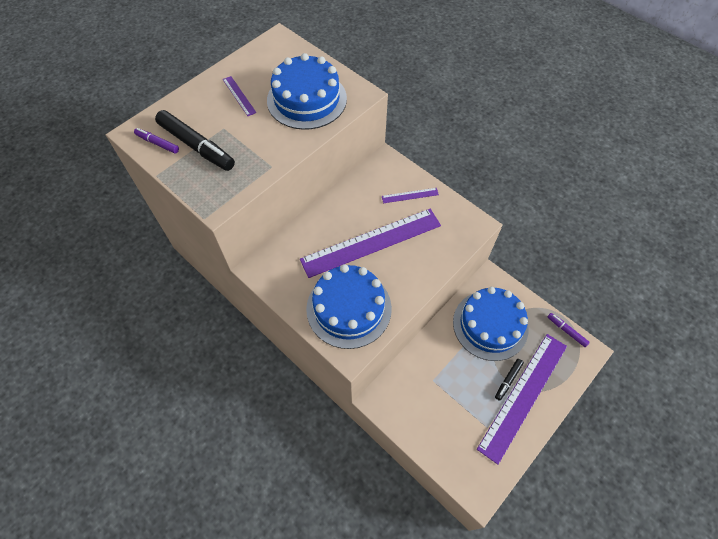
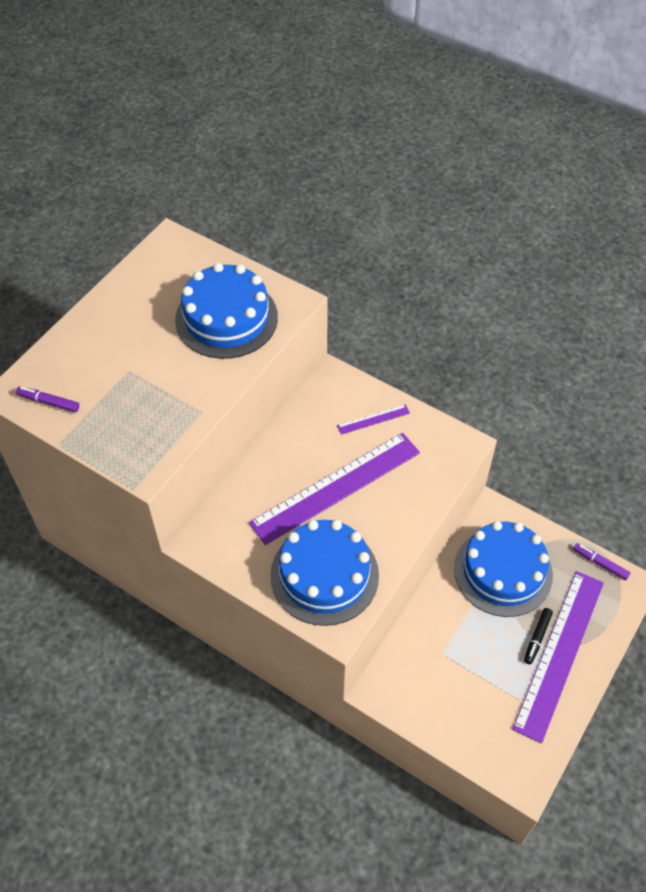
camera: 10 degrees left, 5 degrees down
black marker [155,110,235,171] -> none
purple ruler [223,76,256,116] -> none

